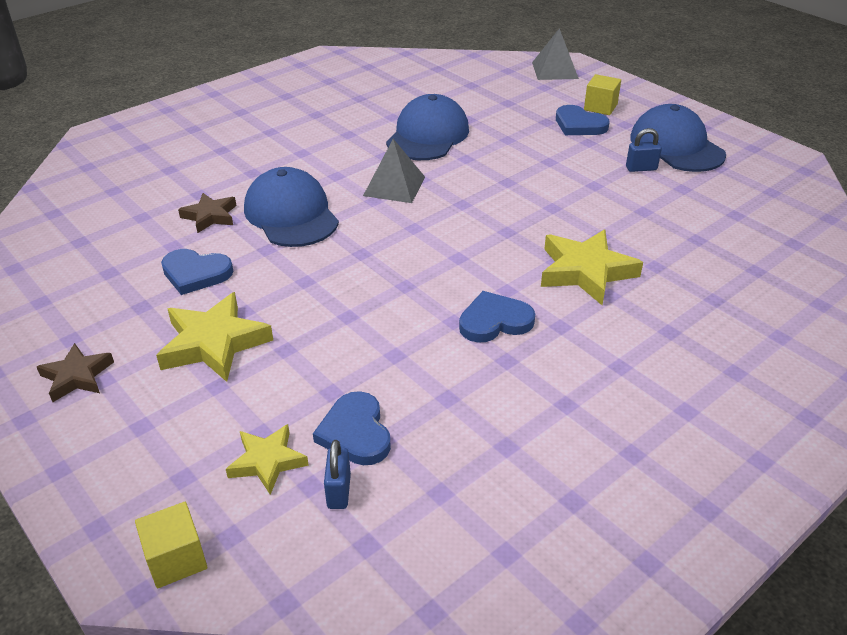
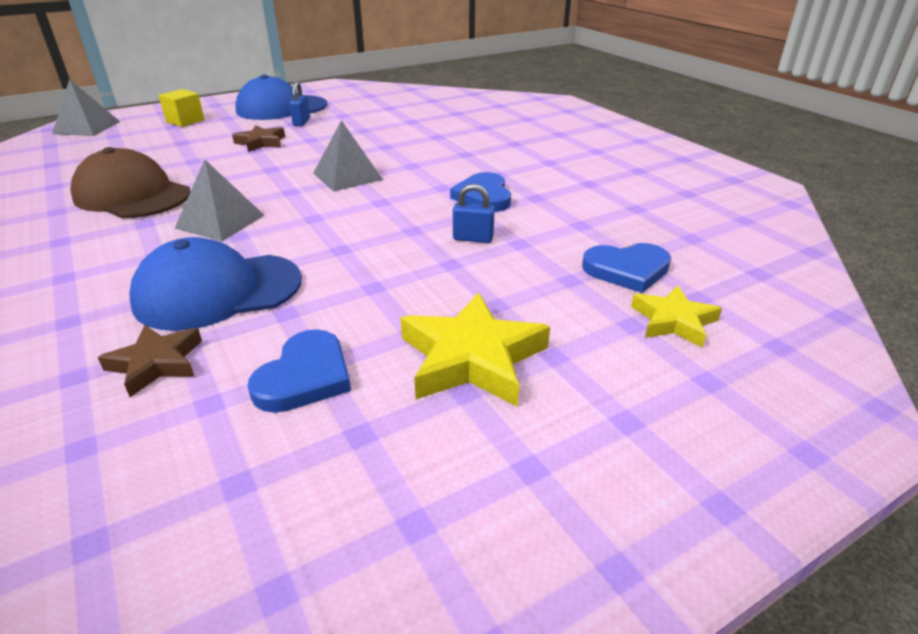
camera: 80 degrees left, 5 degrees down
brown star [37,343,114,402] -> brown star moved to [232,125,285,152]
yellow cube [135,502,207,588] -> none
blue padlock [324,440,351,509] -> blue padlock moved to [453,184,495,243]
blue cap [386,94,469,160] -> brown cap [70,147,190,218]
yellow star [541,229,643,305] -> none
blue heart [556,105,610,135] -> none
none -> grey pyramid [313,120,383,192]

